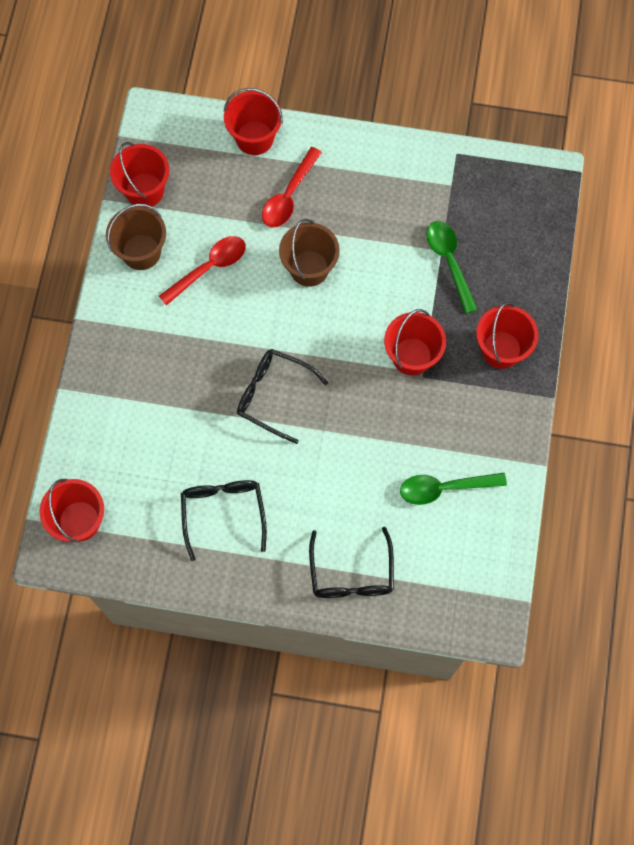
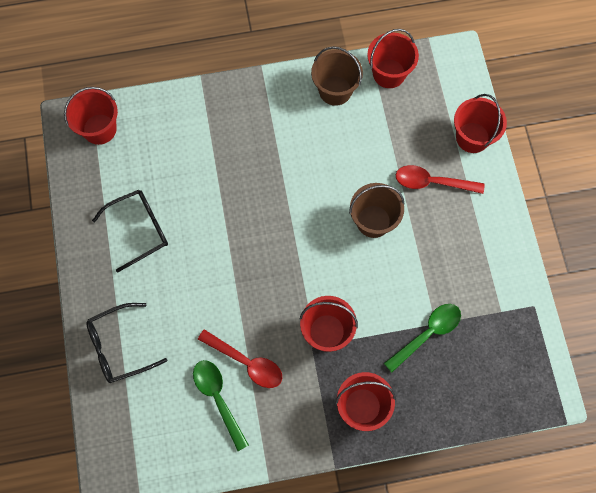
camera: 70 degrees right, 0 degrees up
red spoon [159,236,246,305] -> red spoon moved to [198,329,282,388]
black glasses [237,349,328,444] -> none

